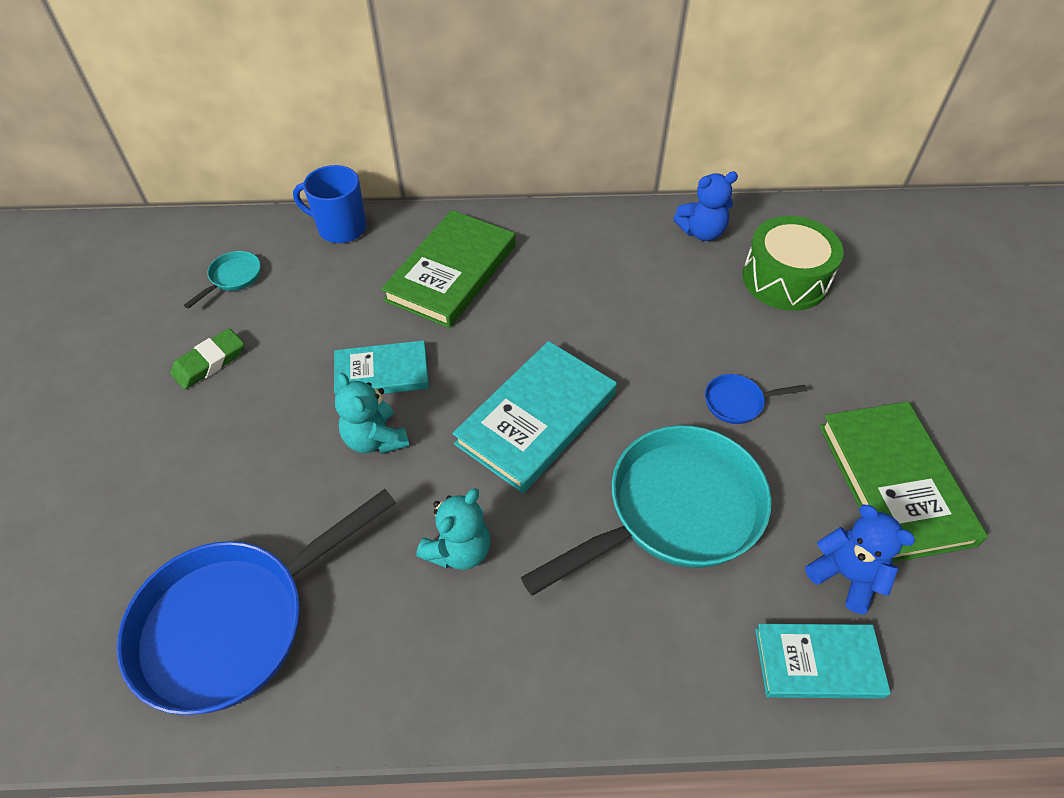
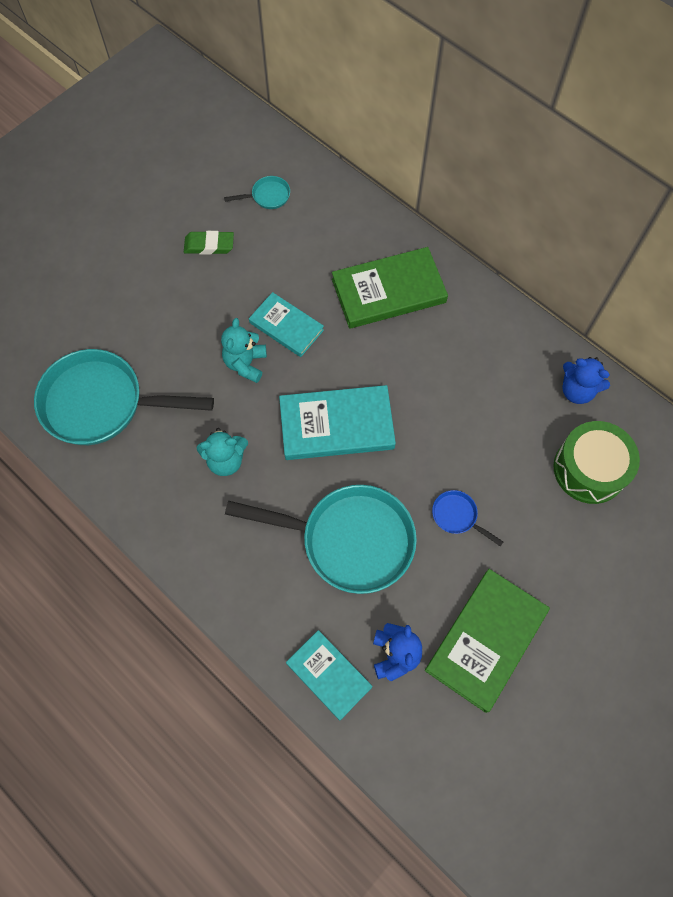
camera: 45 degrees right, 15 degrees up
blue pan [117,489,396,715] -> turquoise pan [34,349,214,445]
blue mug [293,165,367,243] -> none

